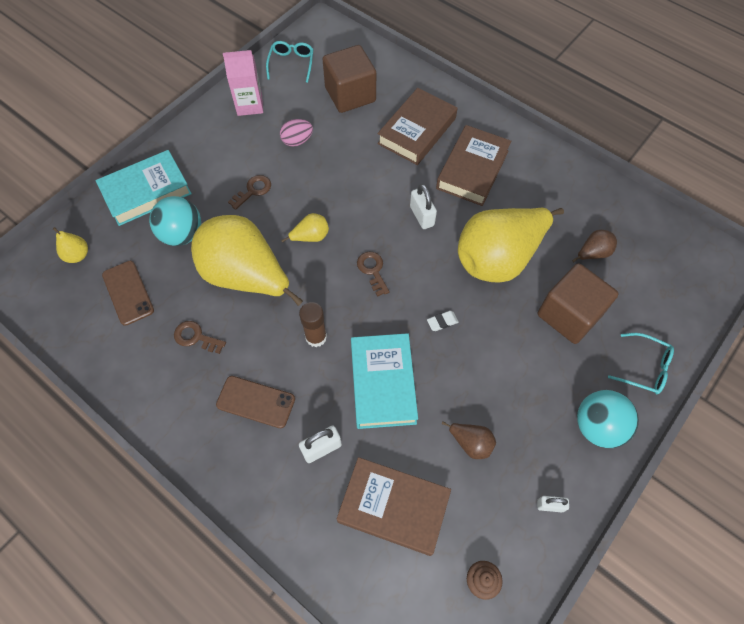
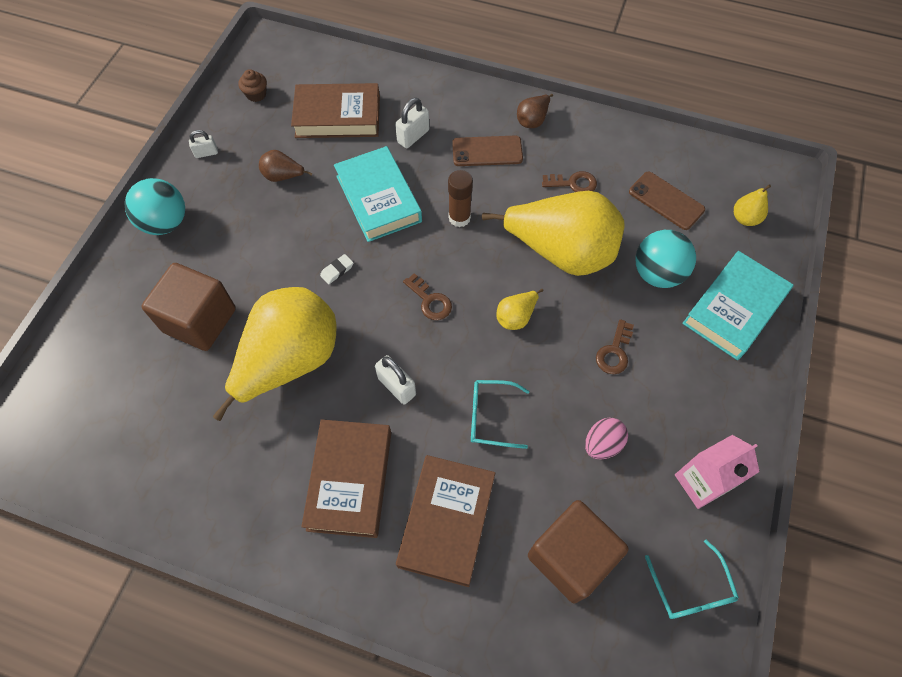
camera: 160 degrees right, 0 degrees up
brown pear [572,230,617,262] -> brown pear moved to [517,94,553,128]
turquoise glasses [608,333,674,394] -> turquoise glasses moved to [471,380,529,449]

